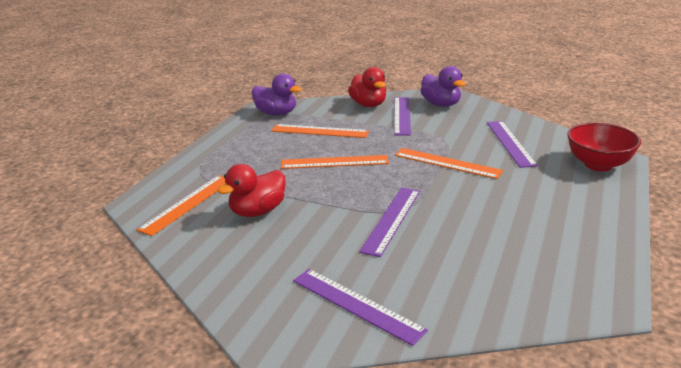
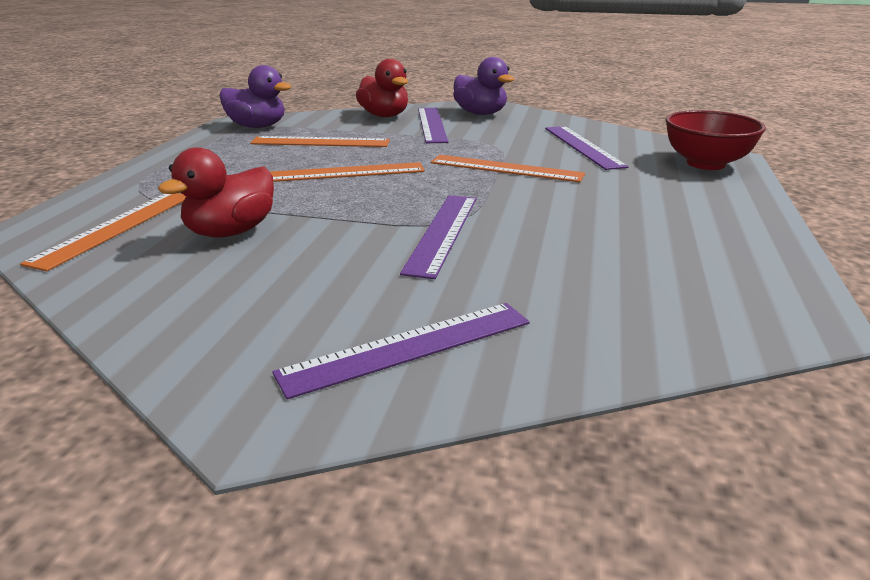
camera: 10 degrees left, 0 degrees up
purple ruler [293,269,428,346] -> purple ruler turned 60 degrees counterclockwise [272,303,530,399]

